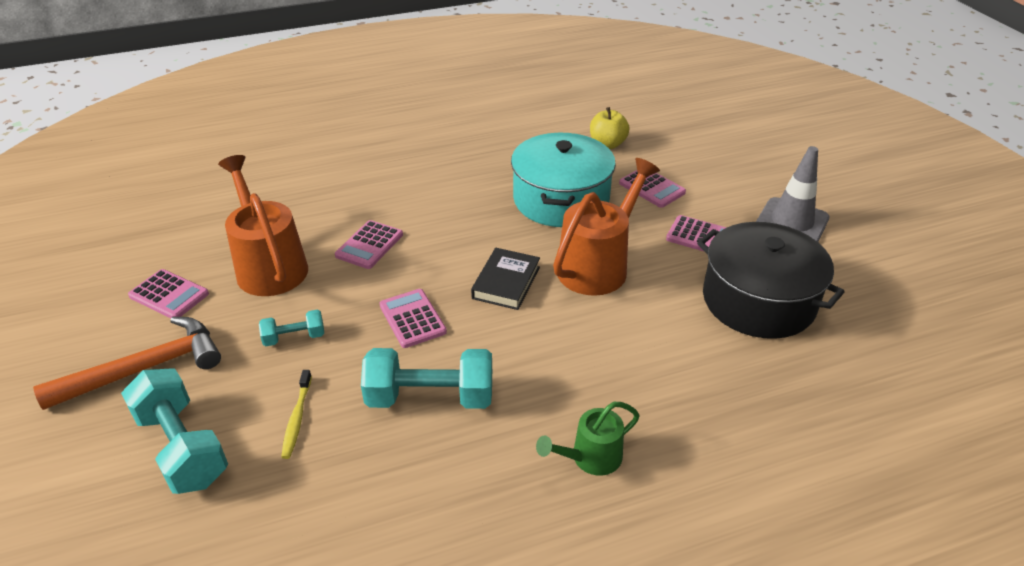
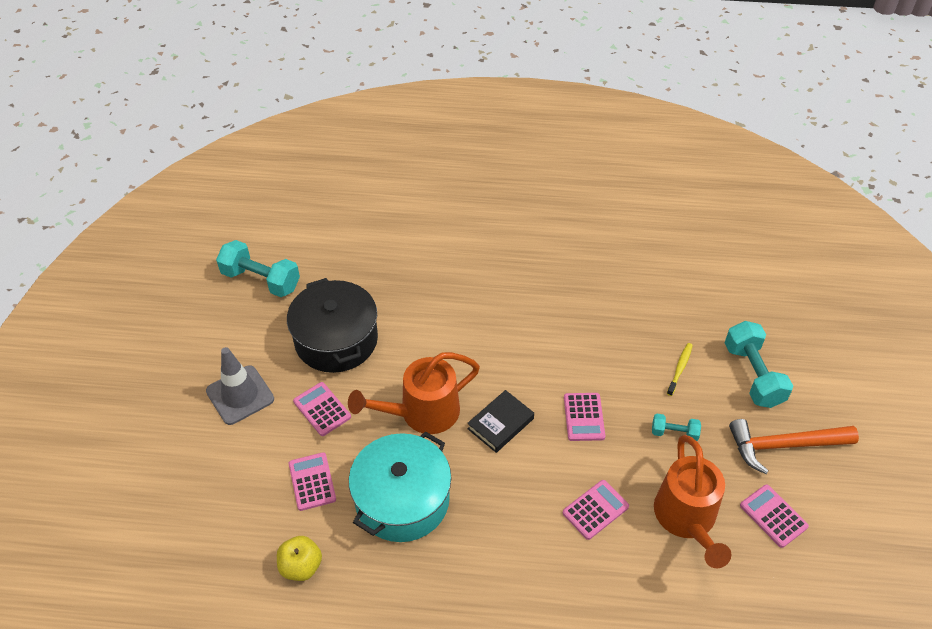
camera: 155 degrees left, 10 degrees up
turquoise dumbbell [361,348,492,409] -> turquoise dumbbell moved to [216,240,300,297]
green watering can [536,402,640,476] -> none

